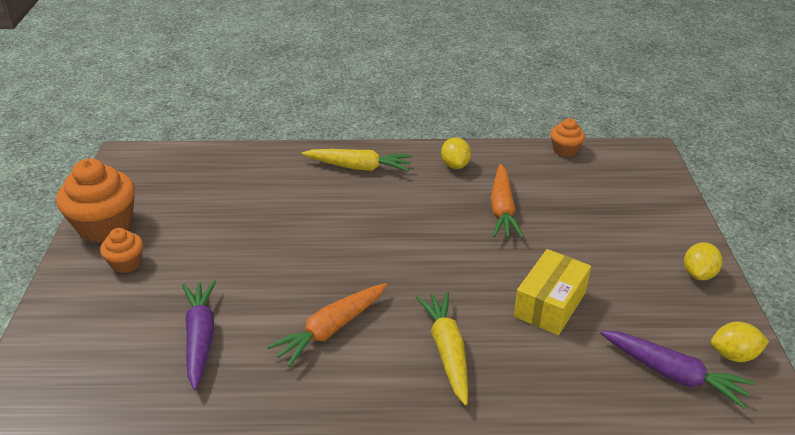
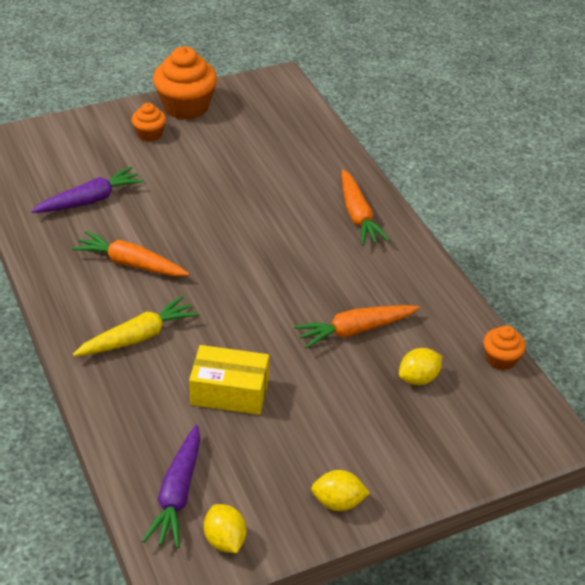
camera: 65 degrees right, 5 degrees up
yellow carrot [302,149,412,171] -> orange carrot [342,169,390,246]
yellow lemon [441,137,471,169] -> yellow lemon moved to [399,348,442,385]

